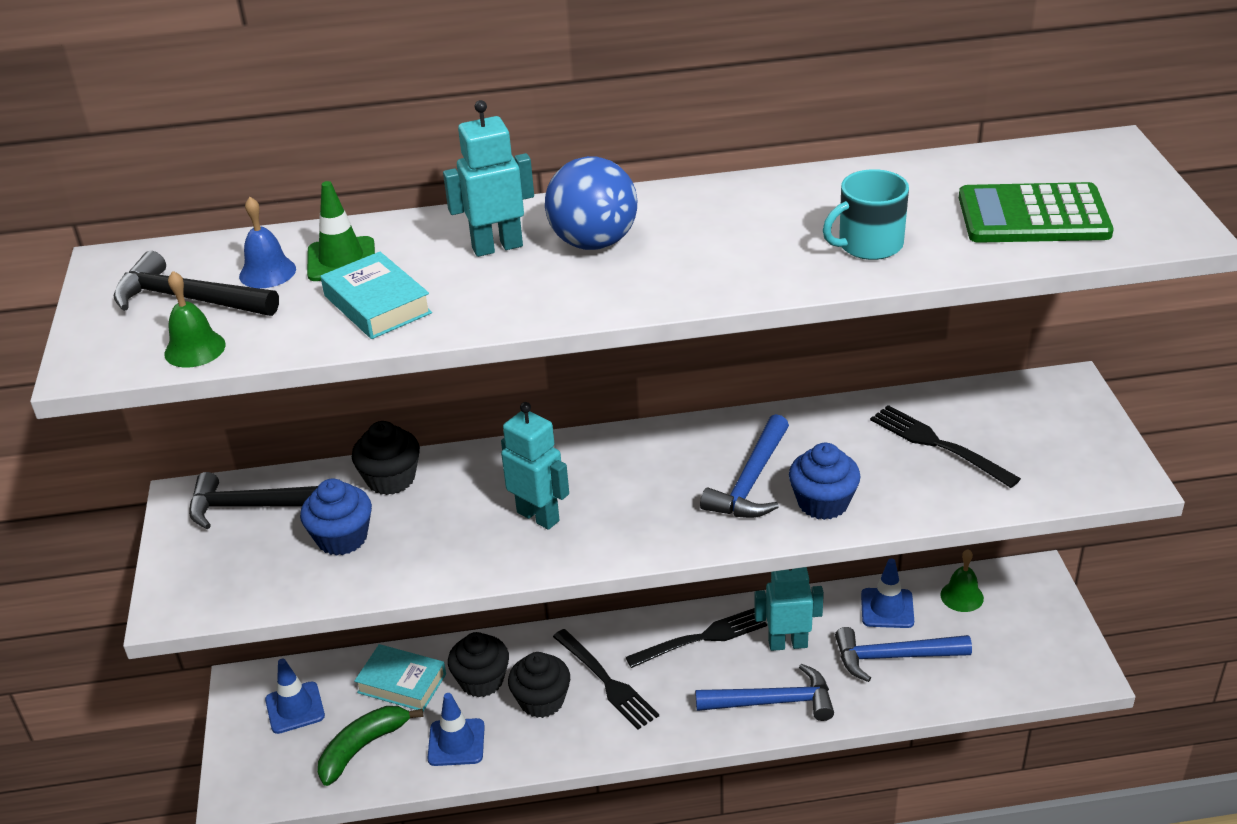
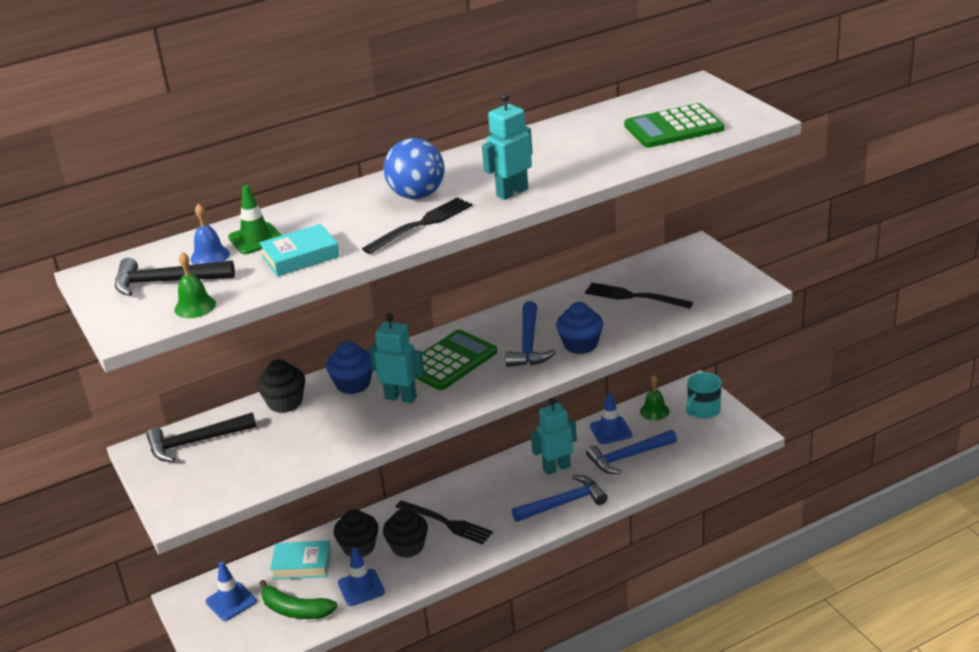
camera: 20 degrees left, 5 degrees down
blue cupcake [300,478,372,556] -> blue cupcake moved to [326,341,372,394]
green banana [318,706,423,786] -> green banana turned 90 degrees counterclockwise [259,580,338,619]
turquoise book [321,252,432,339] -> turquoise book turned 60 degrees counterclockwise [259,224,340,277]
turquoise robot [443,100,534,257] -> turquoise robot moved to [482,93,533,200]
black fork [626,608,767,668] -> black fork moved to [362,197,473,254]
turquoise mug [823,169,909,260] -> turquoise mug moved to [686,372,721,419]
none -> green calculator [415,329,497,390]

